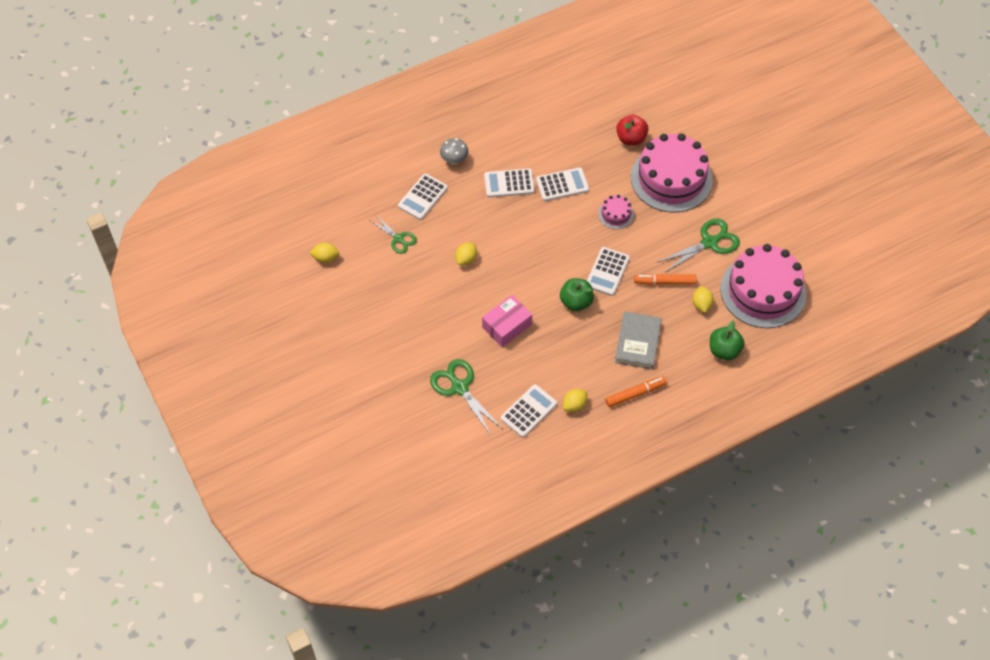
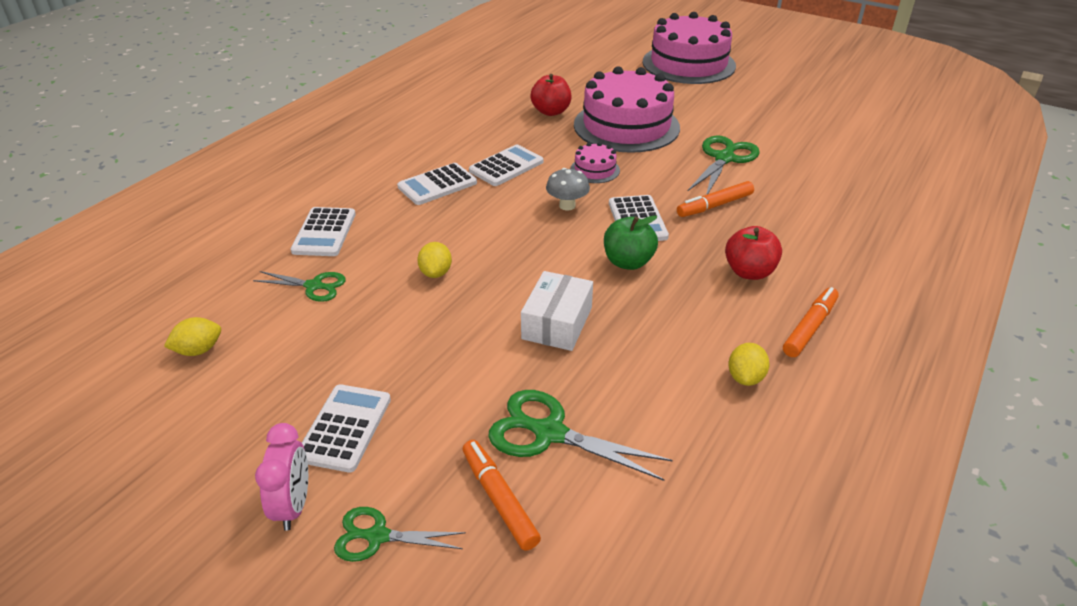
camera: 30 degrees left, 20 degrees down
grey mushroom [440,138,469,165] -> grey mushroom moved to [546,168,590,210]
pink box [482,295,532,347] -> white box [521,271,593,351]
white calculator [501,384,557,438] -> white calculator moved to [302,384,391,473]
grey book [615,311,662,369] -> red apple [725,226,782,280]
yellow lemon [693,286,714,313] -> none
green apple [710,321,745,360] -> none
pink cake [721,244,806,328] -> pink cake moved to [643,12,736,84]
none -> pink clock [255,423,308,531]
none -> green scissors [334,507,466,562]
none -> orange marker [462,440,541,551]

